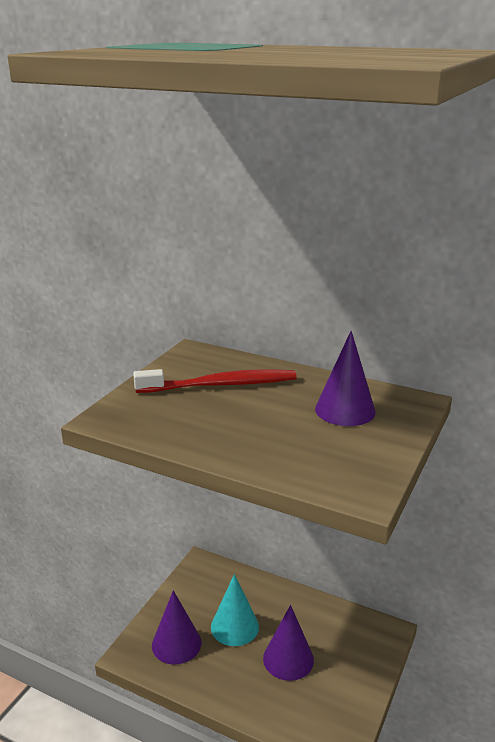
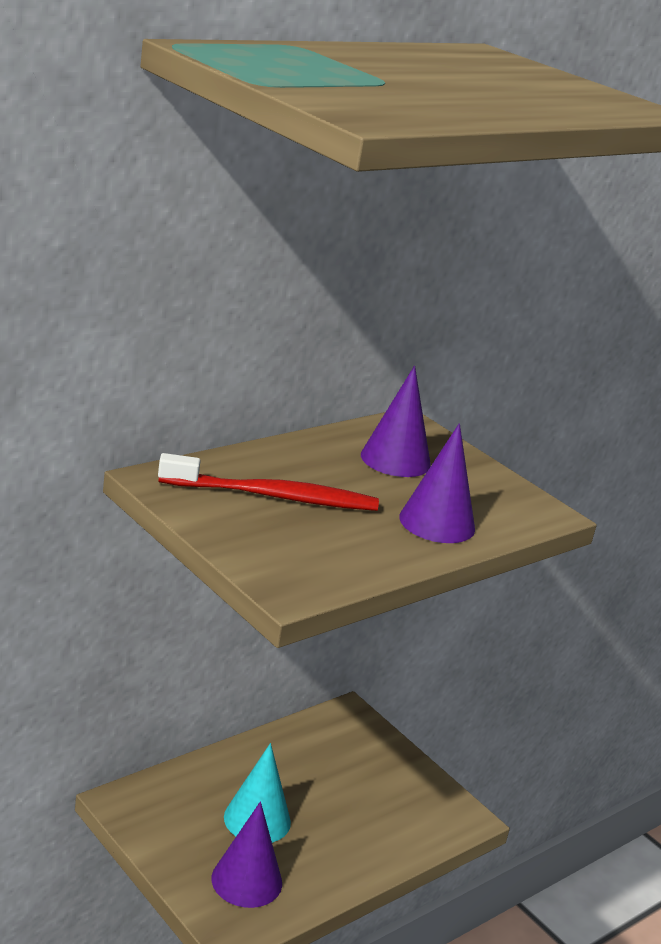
camera: 70 degrees left, 0 degrees up
red toothbrush [133,369,297,393] -> red toothbrush turned 75 degrees clockwise [158,453,379,511]
purple cone [263,605,314,681] -> purple cone moved to [399,423,475,543]

